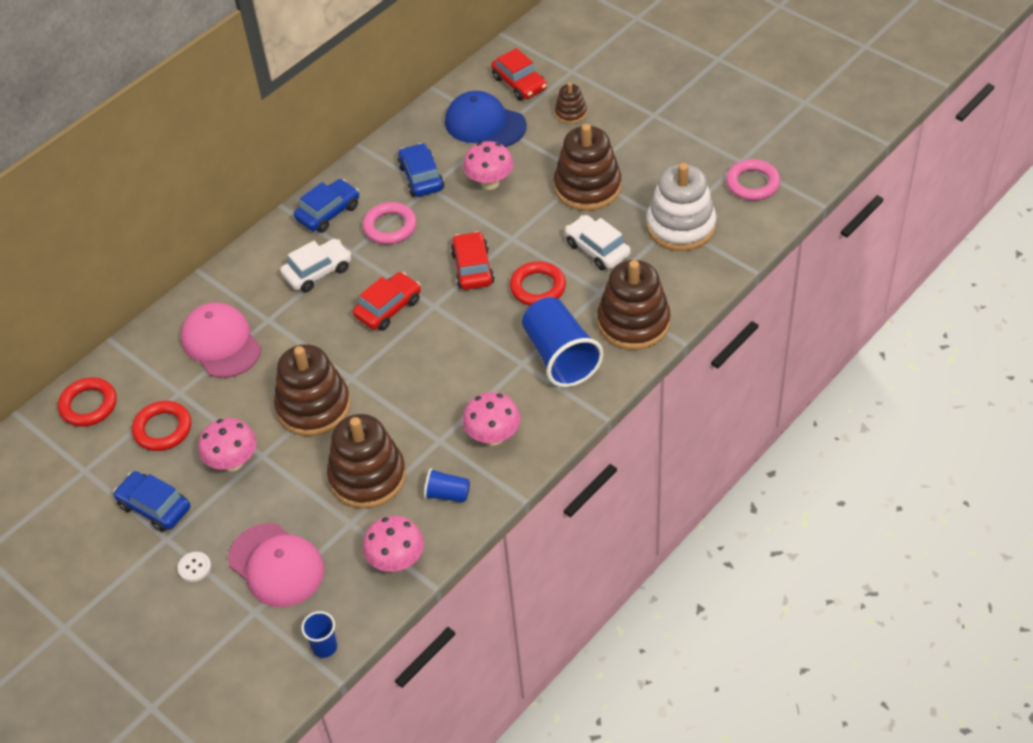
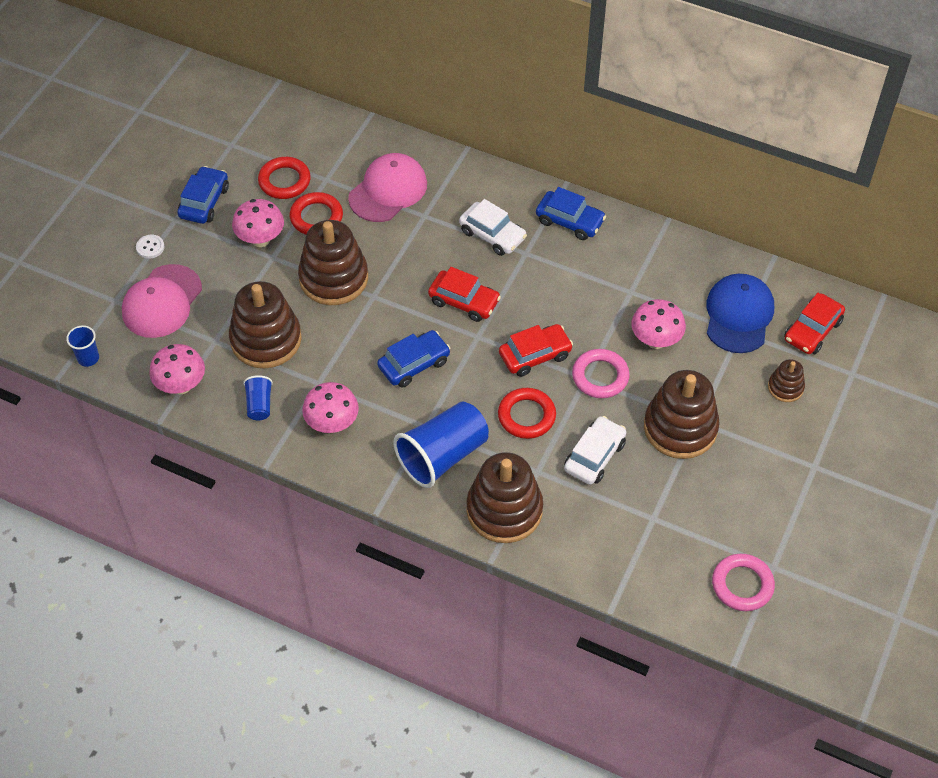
camera: 70 degrees right, 5 degrees up
red ring [58,377,117,427] -> red ring moved to [290,192,343,234]
pink ring [363,202,416,244] -> pink ring moved to [572,349,630,398]
blue car [398,143,444,197] -> blue car moved to [377,330,450,387]
white stacking toy [646,163,716,251] -> none

